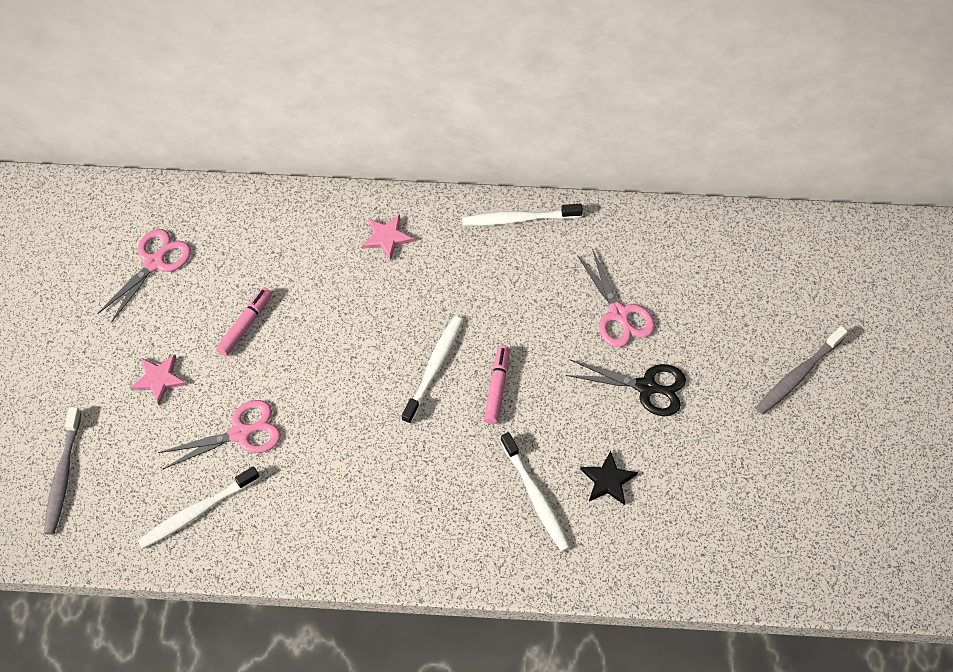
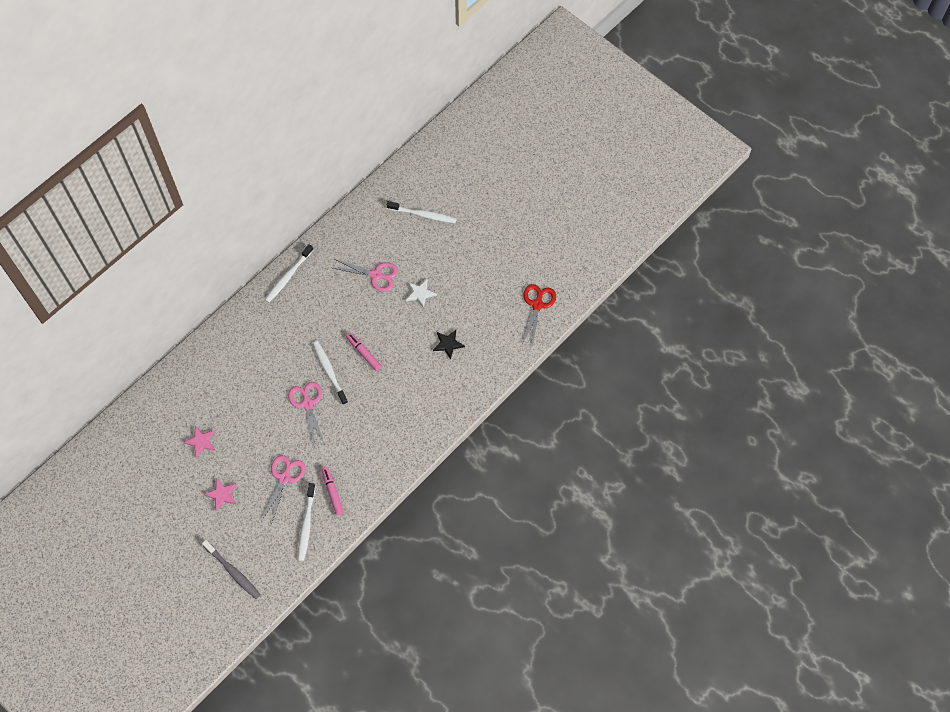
camera: 50 degrees left, 5 degrees up
pink scissors [97,229,191,323] -> pink scissors moved to [288,382,325,447]
pink marker [216,287,272,356] -> pink marker moved to [321,467,344,515]
pink star [362,215,414,261] -> pink star moved to [183,426,215,457]
white toothbrush [500,432,570,552] -> white toothbrush moved to [387,201,457,223]
black scissors [566,360,686,416] -> white star [406,279,437,308]
grey toothbrush [756,326,848,415] -> none
none -> red scissors [523,284,556,346]

